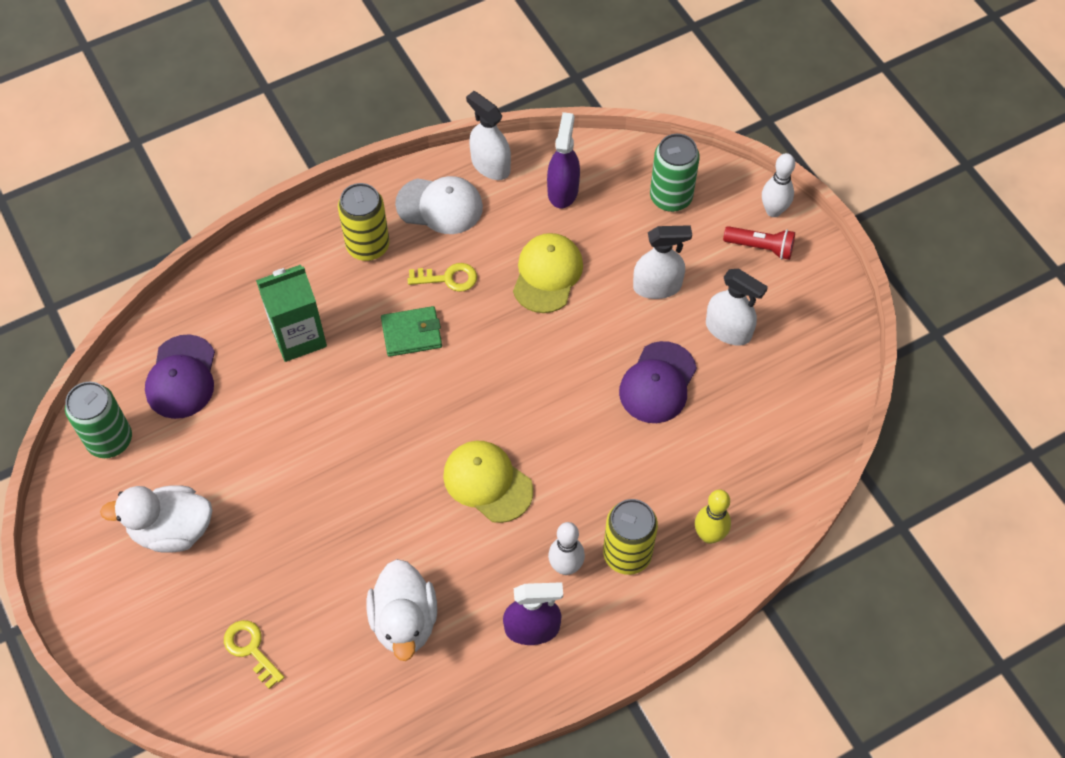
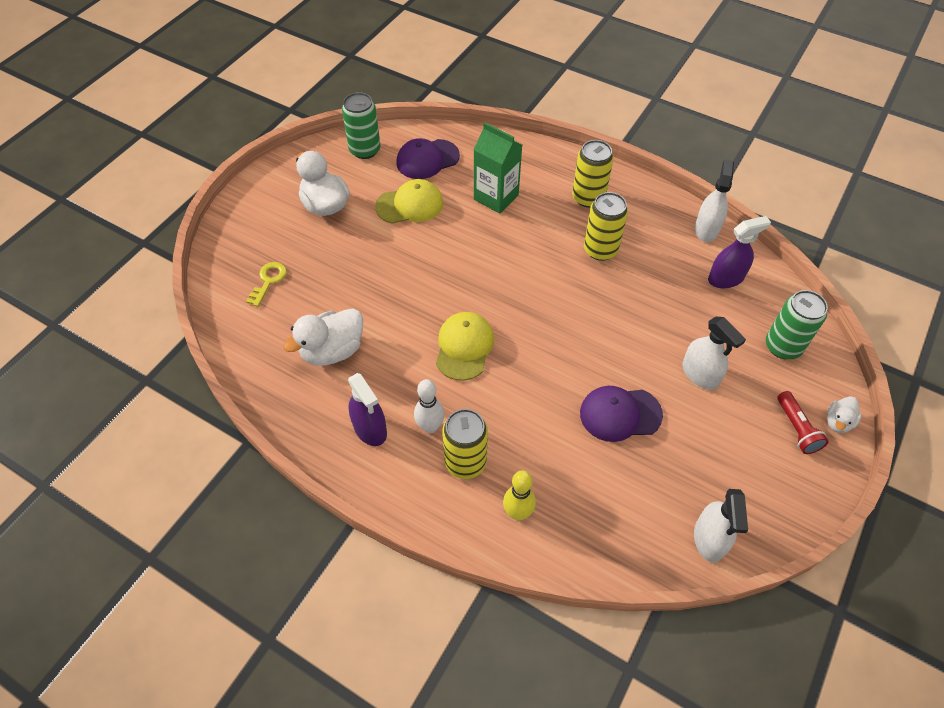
camera: 60 degrees right, 5 degrees down
green wallet [381,306,442,357] -> none
white cap [395,176,483,234] -> none
yellow key [408,263,477,292] -> yellow can [584,192,628,261]
yellow cap [513,233,583,313] -> yellow cap moved to [375,179,443,224]
white spray bottle [706,269,768,345] -> white spray bottle moved to [694,489,748,562]
white bowling pin [762,153,795,217] -> white duck [827,396,862,433]

